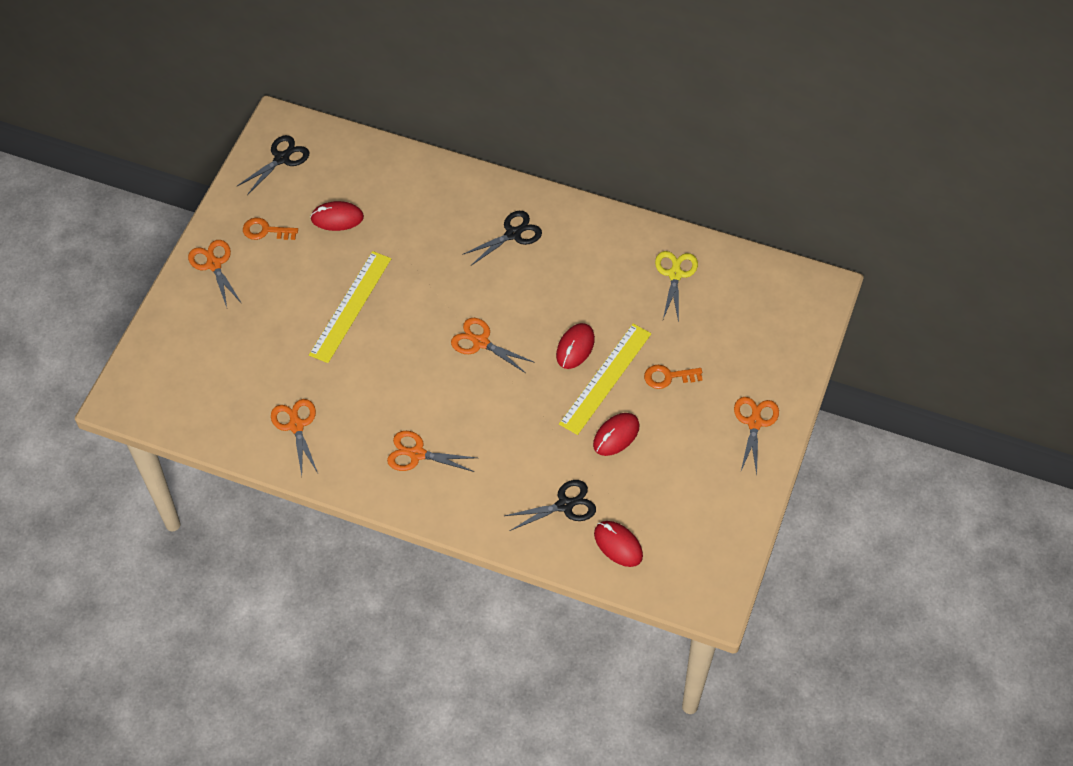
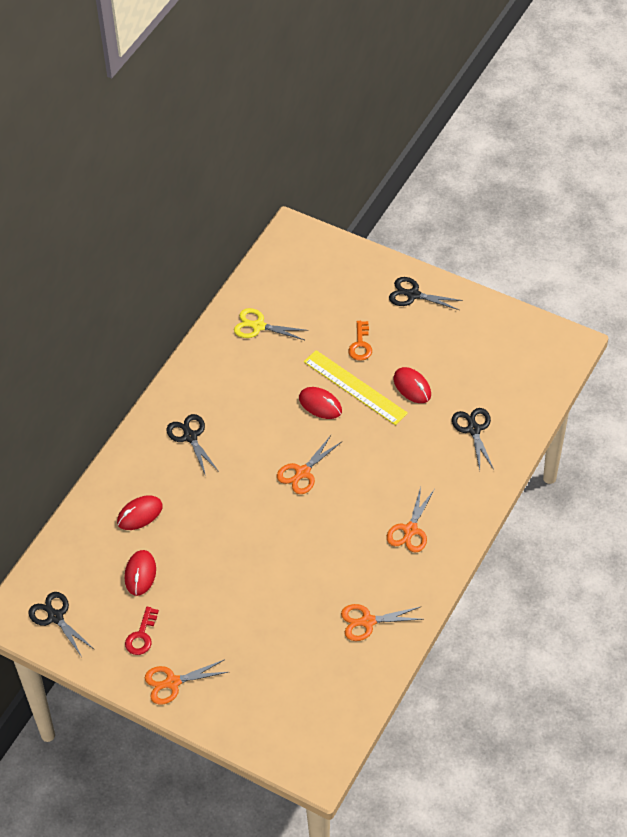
camera: 80 degrees left, 5 degrees down
orange key [243,218,298,240] -> red key [125,607,159,655]
yellow ruler [309,251,391,363] -> none
red mouse [594,521,643,567] -> red mouse moved to [117,495,163,530]
orange scissors [734,397,779,475] -> black scissors [389,277,463,310]

